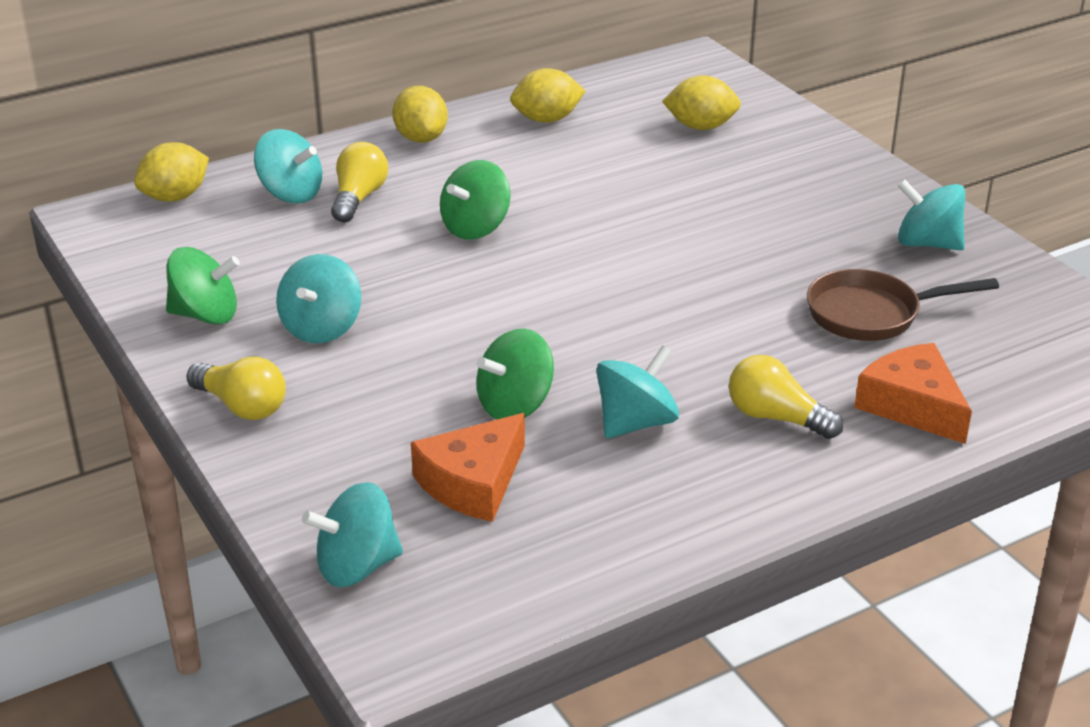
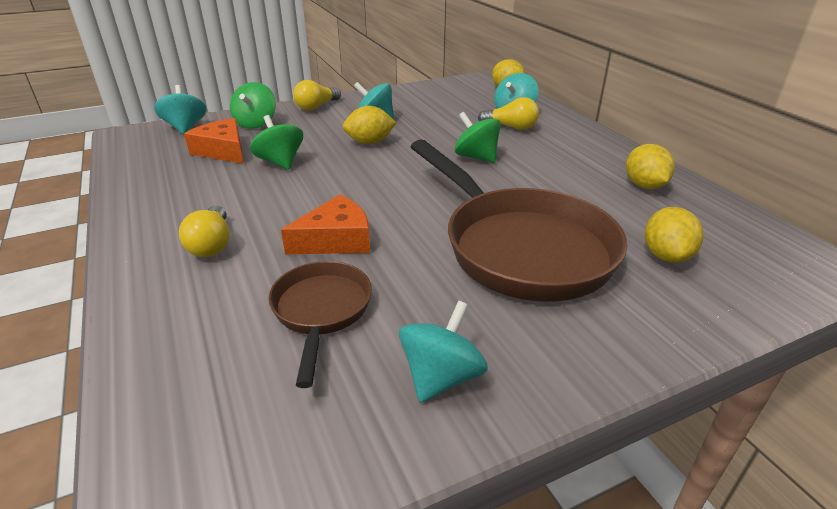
camera: 95 degrees right, 0 degrees up
green spinning top [166,247,240,325] -> green spinning top moved to [230,82,276,129]
yellow lemon [393,86,448,143] -> yellow lemon moved to [343,106,396,144]
turquoise spinning top [596,345,679,438] -> none
yellow light bulb [729,355,843,439] -> yellow light bulb turned 135 degrees clockwise [179,205,229,257]
orange cheese [854,343,972,444] -> orange cheese moved to [281,194,370,254]
none -> brown pan [410,140,628,302]

